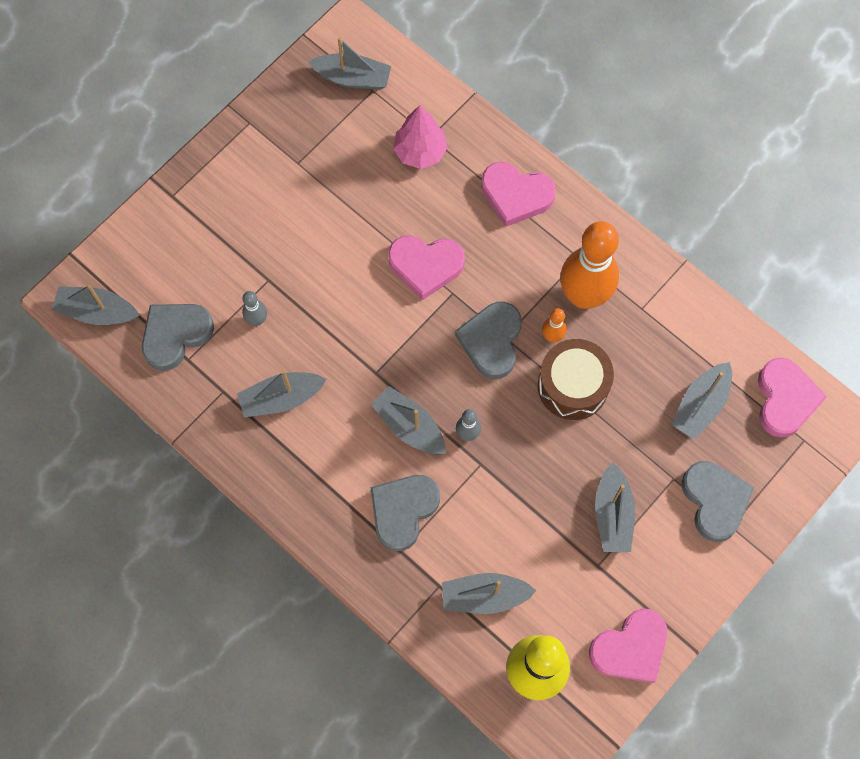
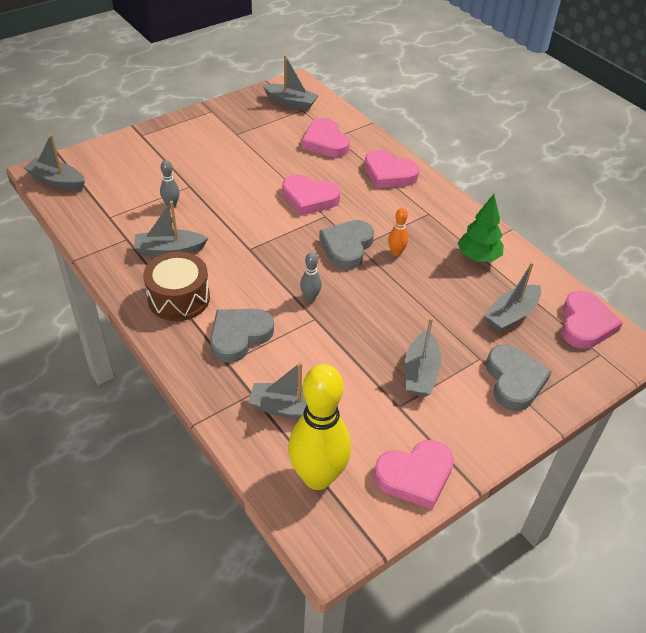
camera: 10 degrees right, 25 degrees down
grey heart [142,304,214,371] -> none
grey boat [371,386,446,454] -> none
pink tree [393,105,448,169] -> pink heart [302,118,350,158]
brown drum [538,339,614,420] -> brown drum moved to [143,252,210,321]
orange bowling pin [560,221,619,309] -> none
none -> green tree [458,194,503,262]

